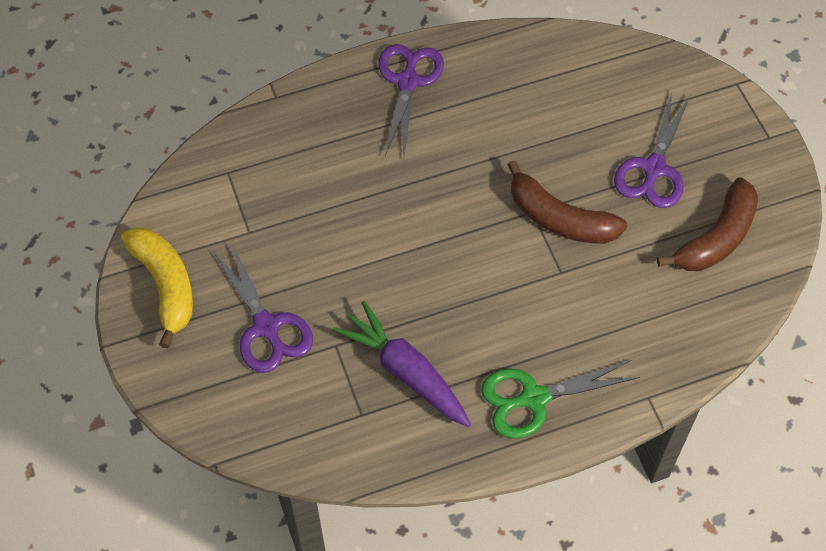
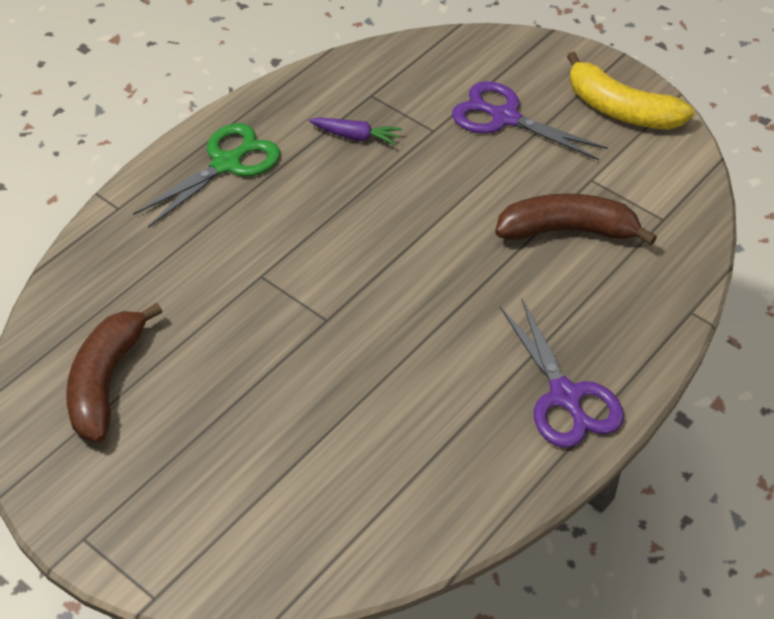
camera: 150 degrees right, 10 degrees down
purple carrot [333,301,471,427] -> purple carrot [309,117,402,146], size x0.54
brown banana [507,160,627,244] -> brown banana moved to [495,193,657,245]
purple scissors [614,93,690,208] -> none

